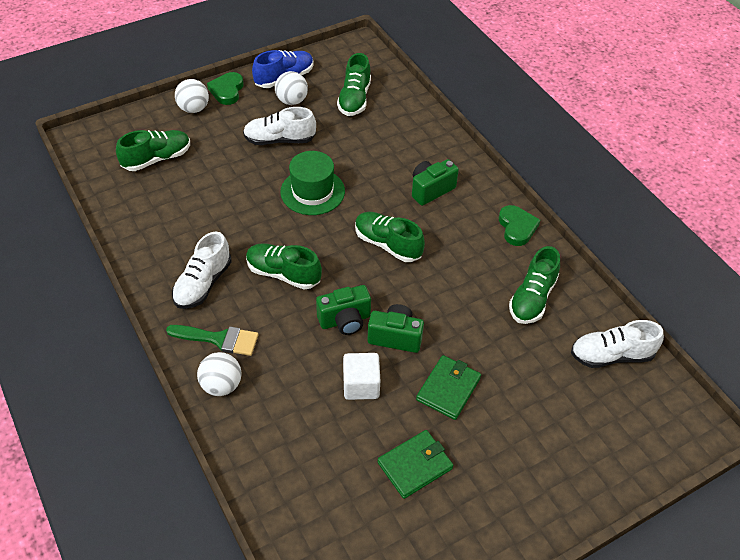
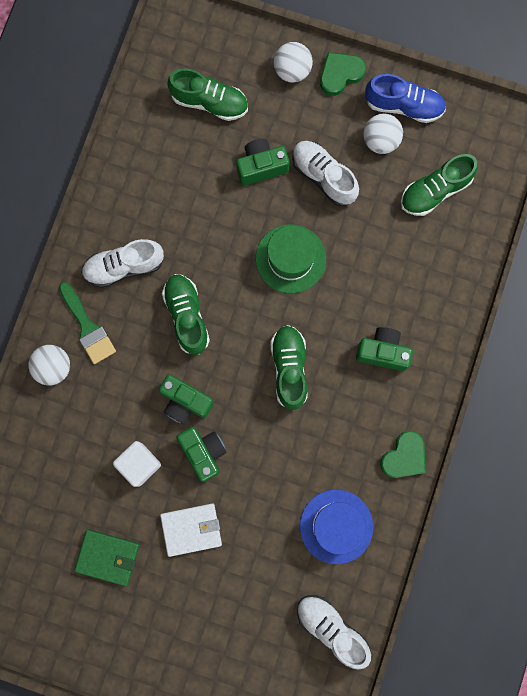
camera: 50 degrees right, 30 degrees up
green wallet [416,355,481,420] -> white wallet [160,503,222,557]
green shoe [509,246,560,324] -> blue hat [300,490,373,564]
none -> green camera [236,139,289,186]

